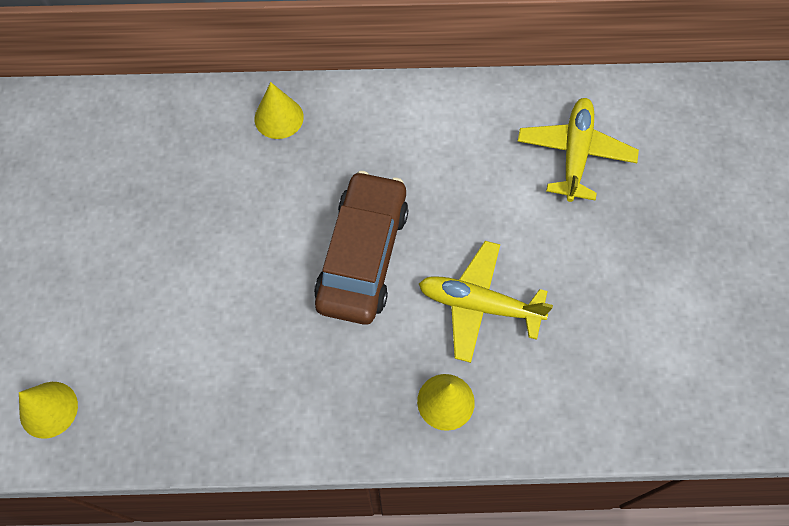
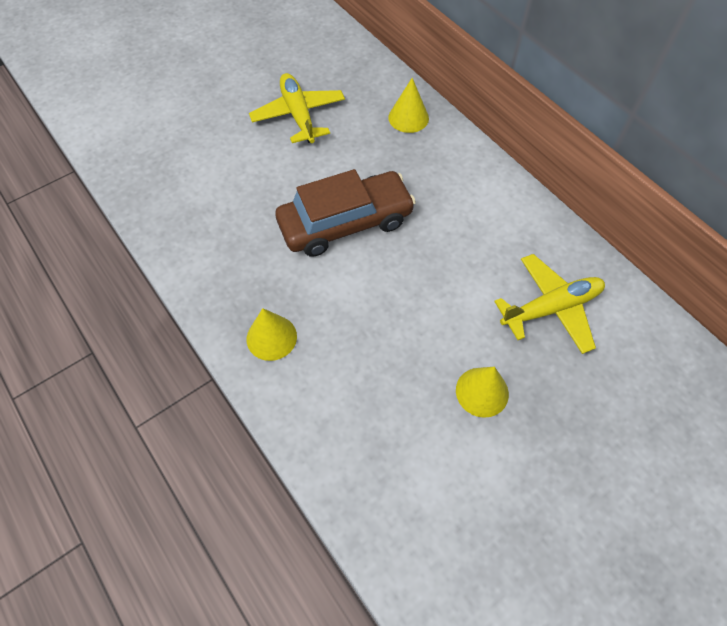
camera: 55 degrees right, 5 degrees down
yellow cone [19,382,78,439] -> yellow cone moved to [456,367,509,418]
yellow plane [419,241,553,363] -> yellow plane moved to [249,73,345,143]

